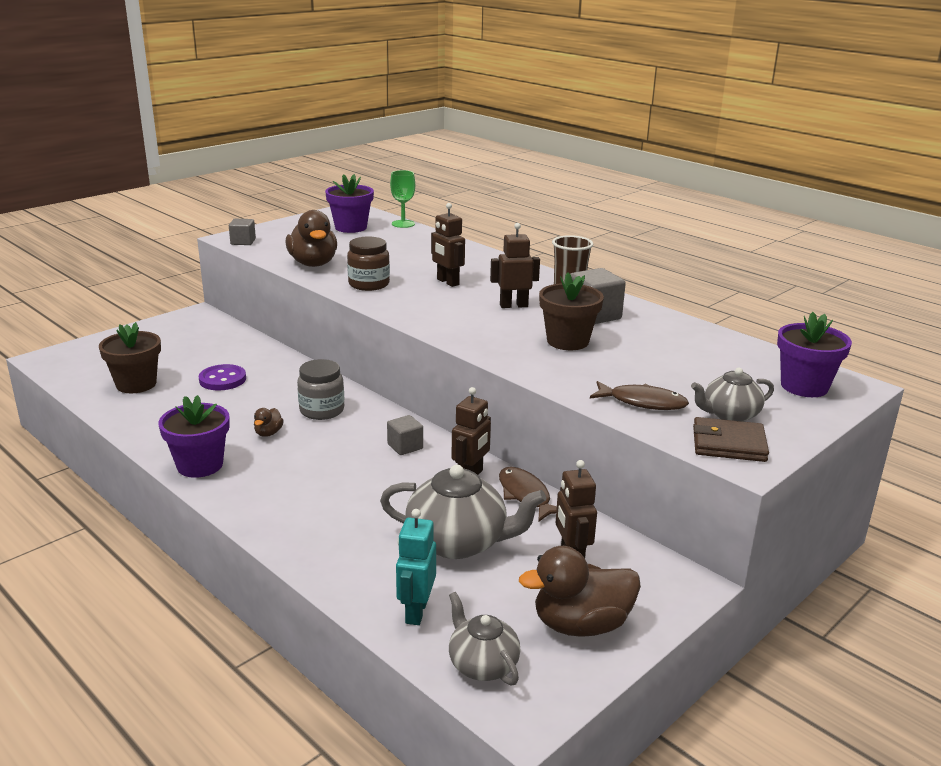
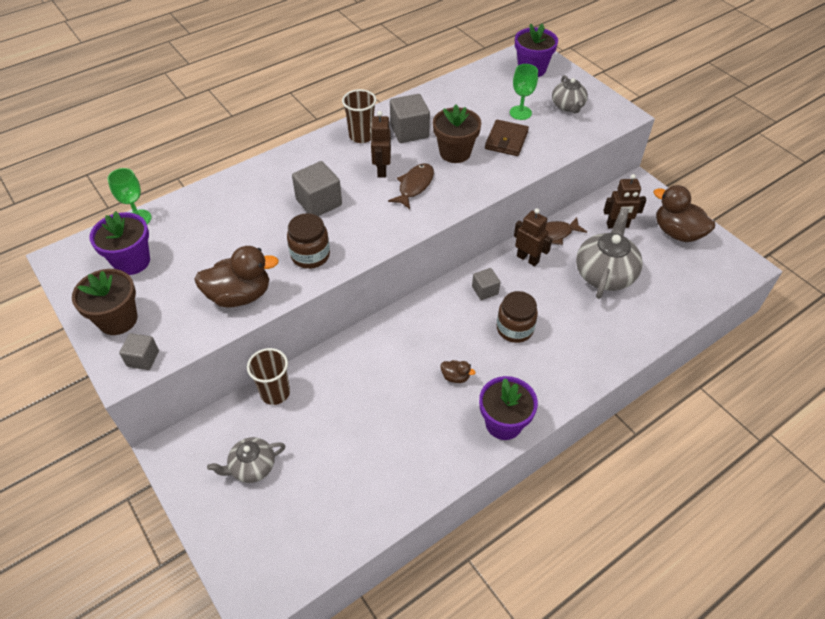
camera: 80 degrees left, 25 degrees up
brown flower pot [99,322,161,393] -> brown flower pot moved to [72,269,137,335]
purple button [199,364,246,391] -> none
grey jar [297,359,344,420] -> none
turquoise robot [396,509,436,625] -> none
brown robot [431,203,465,287] -> grey cube [292,161,342,216]
grey teapot [449,592,520,685] -> grey teapot moved to [207,437,285,483]
brown duck [519,546,641,637] -> brown duck turned 135 degrees clockwise [653,185,715,242]
brown fish [590,381,689,410] -> brown fish moved to [388,163,434,209]
brown wallet [693,417,769,462] -> brown wallet moved to [485,120,529,156]
none -> brown cup [247,348,290,405]
none -> brown jar [497,291,538,343]
none -> green goblet [510,64,538,120]

